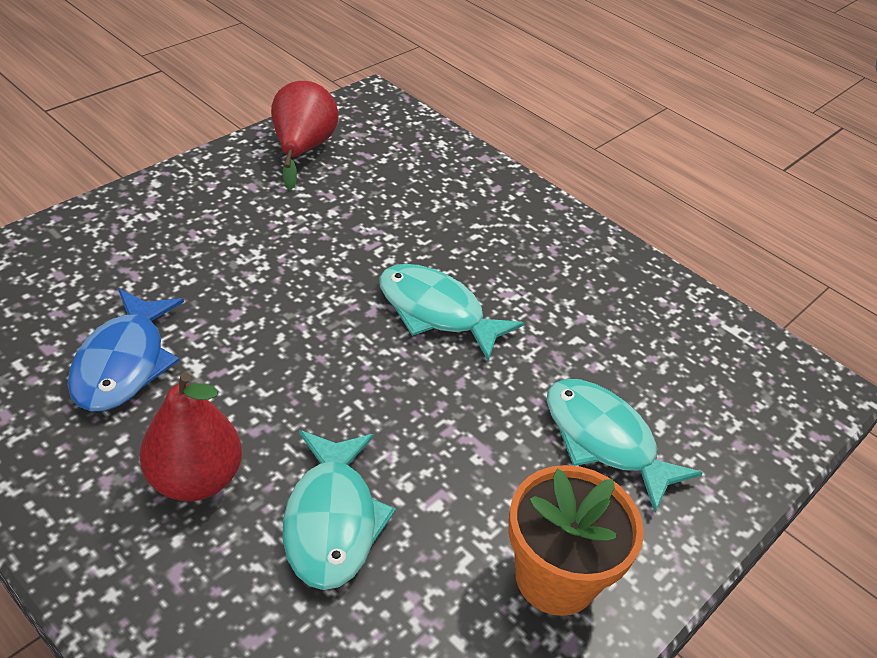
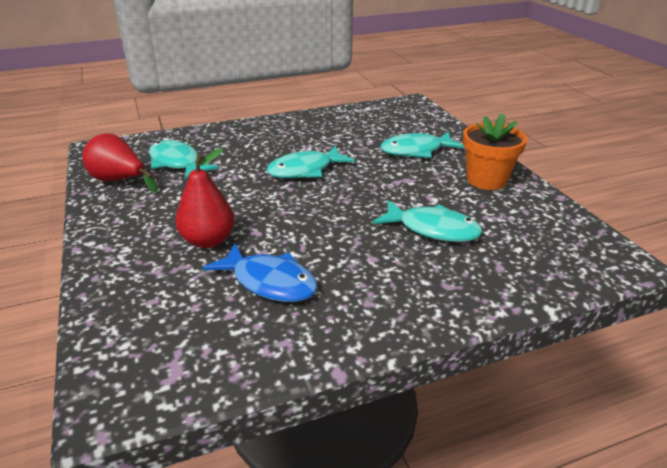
camera: 60 degrees left, 10 degrees down
red pear [139,372,242,501] -> red pear moved to [176,148,235,248]
none -> turquoise fish [149,140,218,181]

